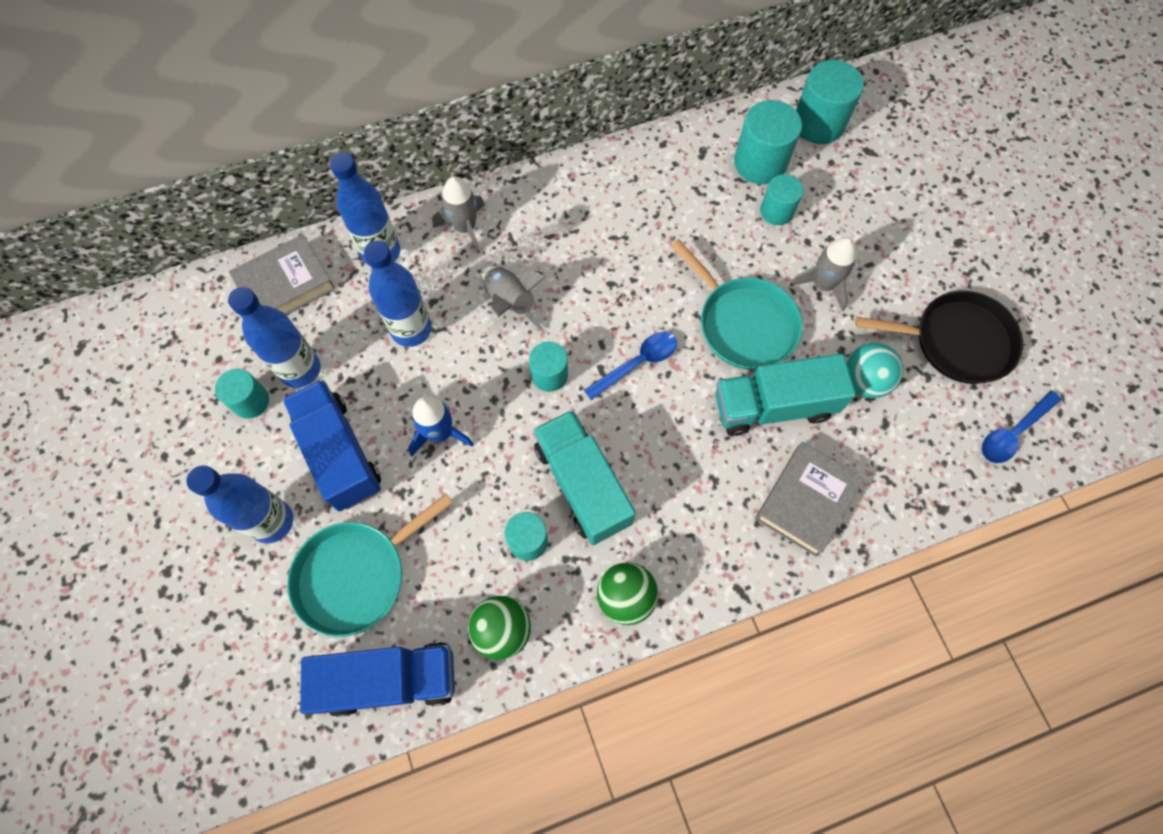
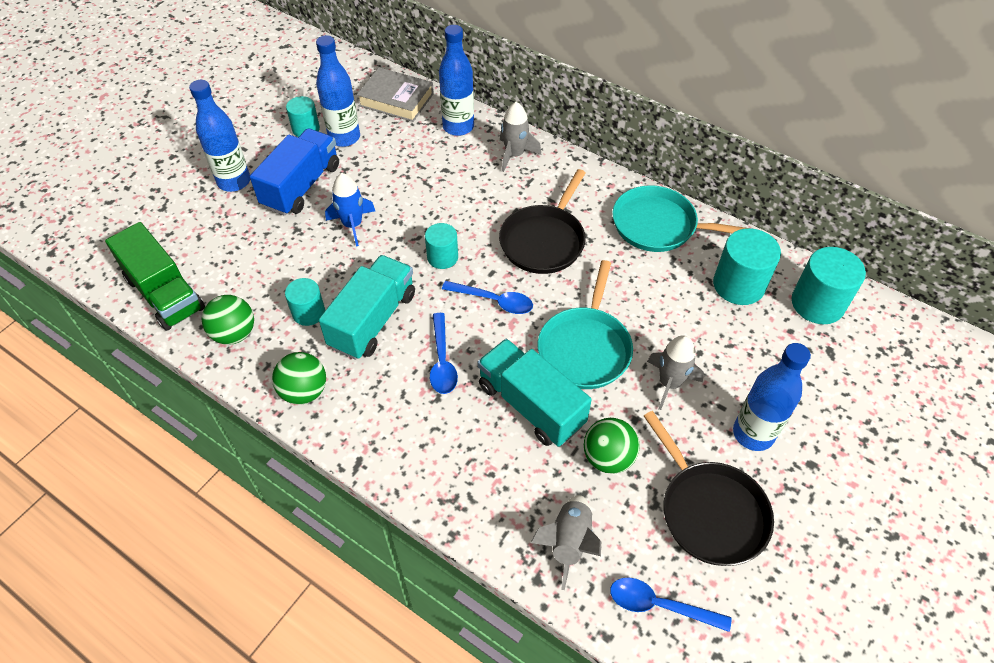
camera: 55 degrees right, 15 degrees down
turquoise pan [287,493,453,637] -> turquoise pan moved to [612,186,752,252]
blue truck [300,642,455,717] -> green truck [105,222,205,331]
blue bottle [364,240,432,347] -> blue bottle moved to [733,343,811,451]
grey rocket [482,266,546,330] -> grey rocket moved to [530,495,601,590]
grey book [755,442,864,557] -> none
turquoise cylinder [760,174,804,225] -> none
turquoise ball [846,343,903,398] -> green ball [584,418,640,474]
none -> blue spoon [430,313,458,394]
none -> black pan [499,169,586,274]

